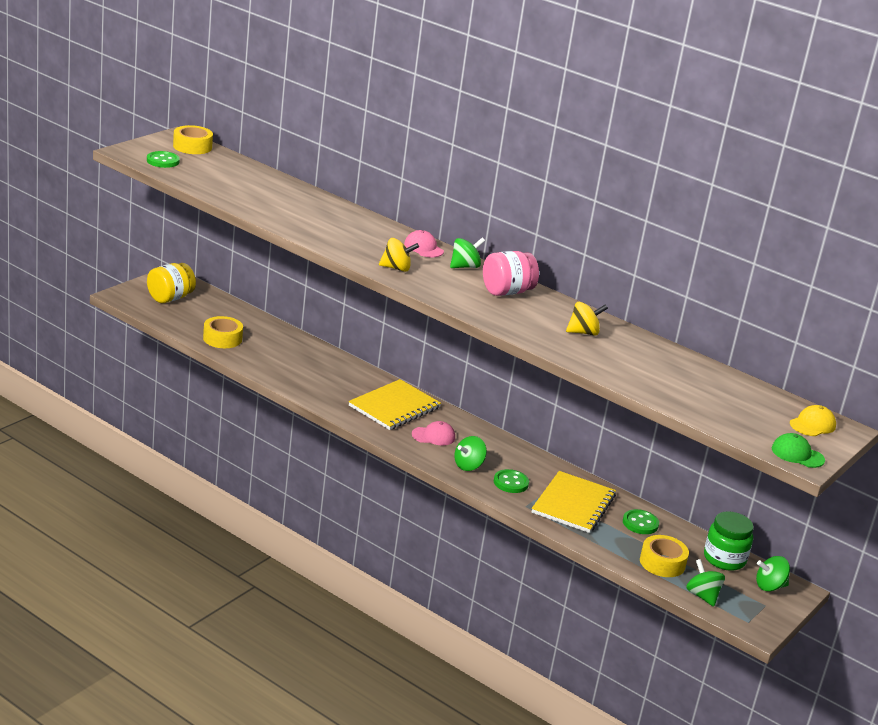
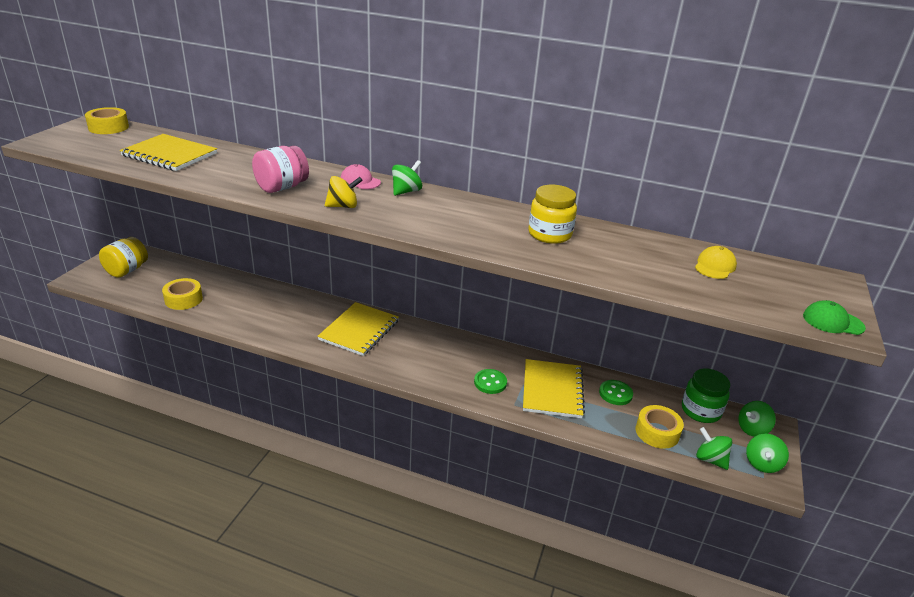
camera: 15 degrees left, 5 degrees up
green button [147,151,180,168] -> none
pink cap [412,421,455,445] -> none
green spinning top [454,436,487,471] -> green spinning top moved to [746,434,789,473]
pink jar [483,251,539,296] -> pink jar moved to [252,146,309,193]
yellow spinning top [566,302,608,335] -> yellow jar [528,185,577,244]
yellow cap [790,405,836,436] -> yellow cap moved to [695,246,737,279]
none -> yellow notebook [120,134,217,171]

